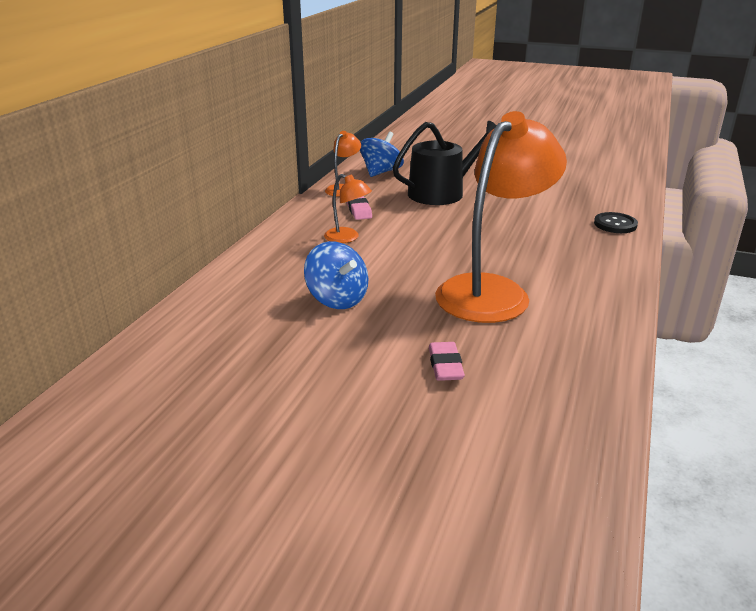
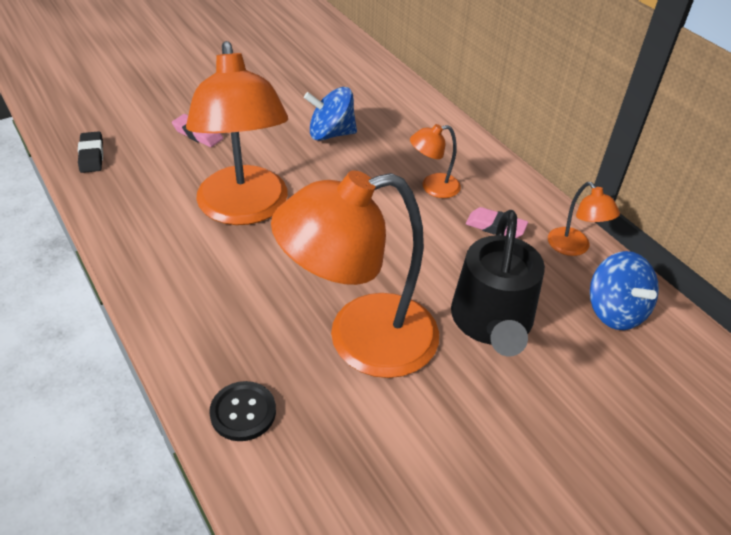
camera: 125 degrees right, 15 degrees up
none -> black eraser [78,131,103,173]
none -> orange lamp [271,170,439,378]

